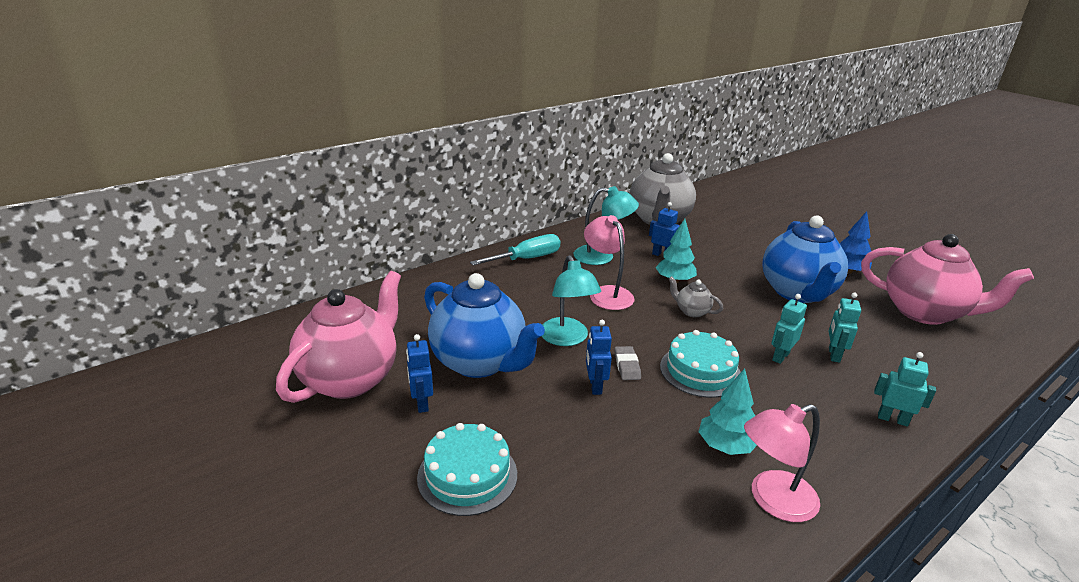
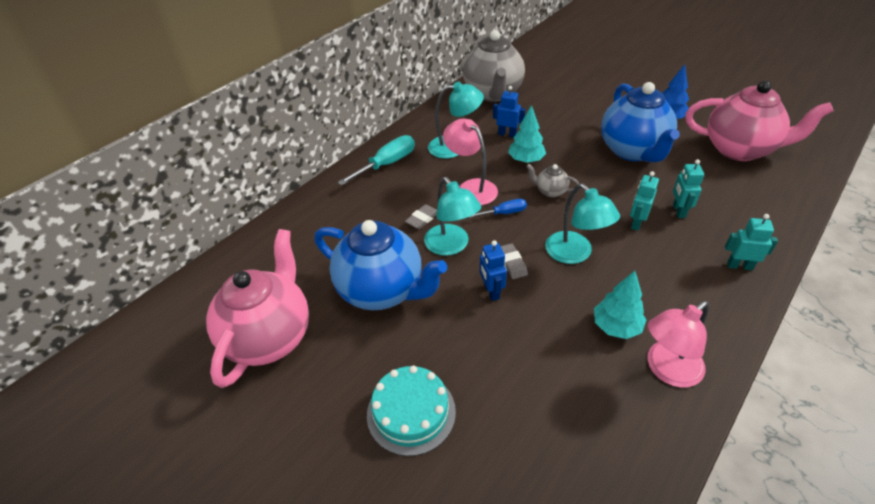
camera: 10 degrees left, 15 degrees up
blue robot [406,334,433,413] -> none
turquoise cake [660,330,741,398] -> turquoise lamp [545,184,620,264]
none -> grey eraser [405,204,437,229]
none -> blue screwdriver [469,199,527,218]

